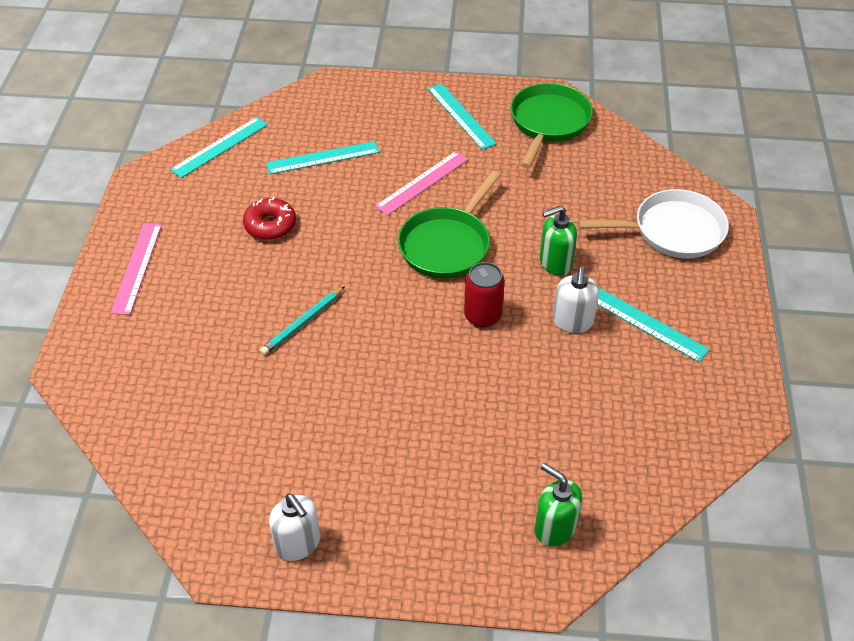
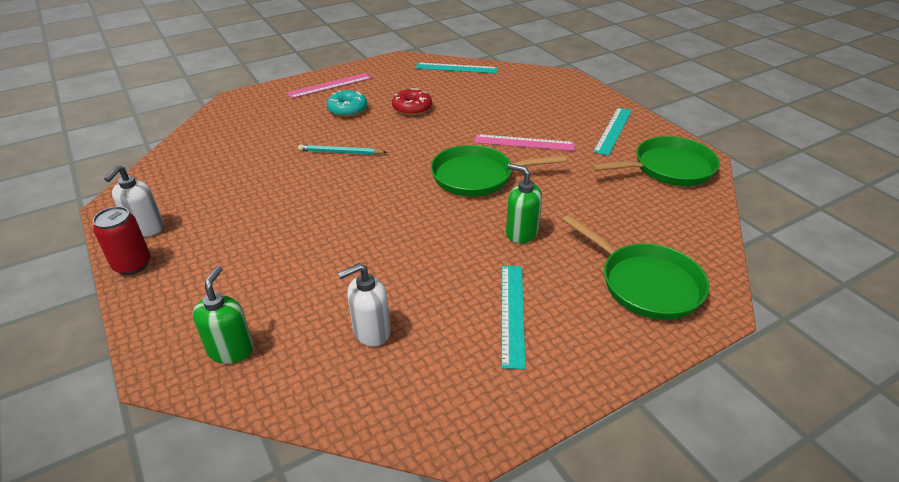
camera: 55 degrees right, 10 degrees down
turquoise ruler [266,141,379,174] -> none
red can [464,262,505,328] -> red can moved to [93,206,151,275]
white soap dispenser [553,267,599,333] -> white soap dispenser moved to [338,263,391,346]
white pan [578,189,729,259] -> green pan [563,215,709,320]
none -> turquoise donut [327,90,367,117]

